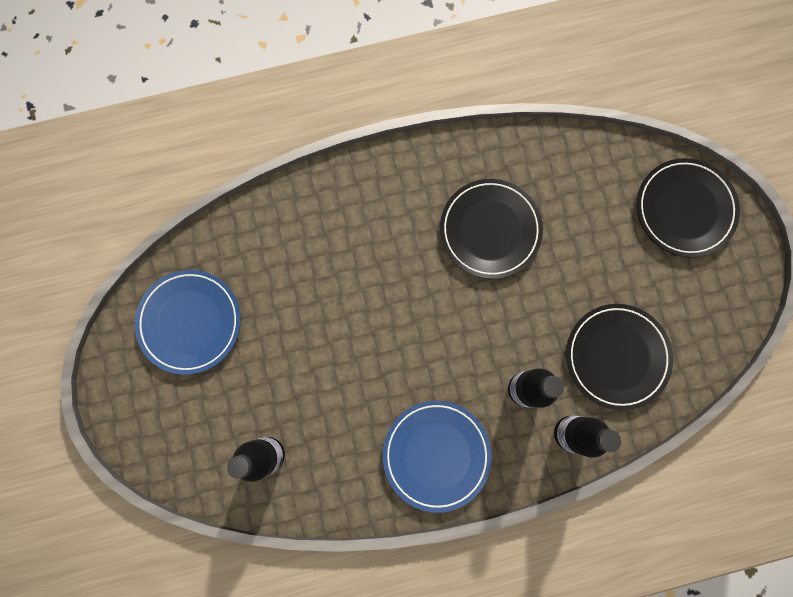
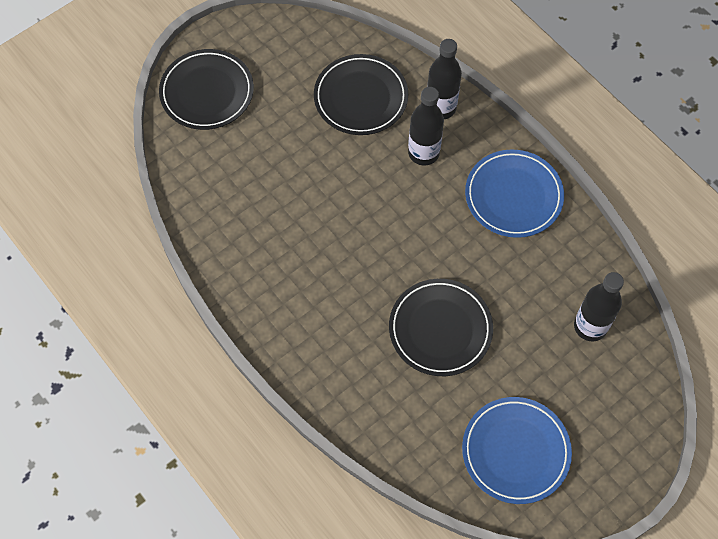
camera: 115 degrees left, 15 degrees down
black plate [440,179,543,279] -> black plate moved to [389,279,493,376]

